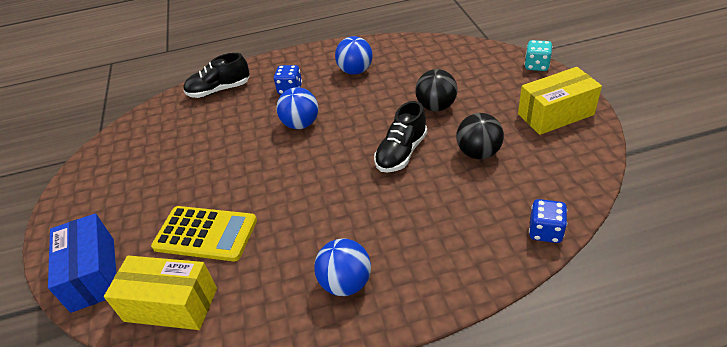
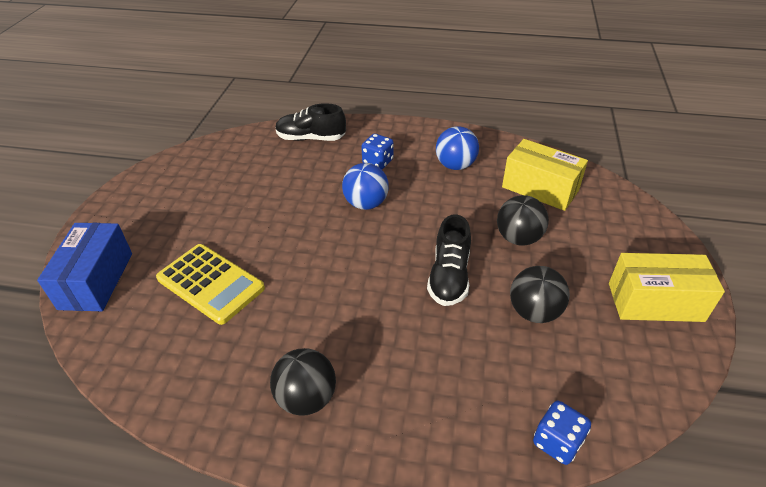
camera: 20 degrees right, 0 degrees up
yellow box [104,256,217,330] -> yellow box moved to [502,139,588,211]
blue ball [314,238,371,296] -> black ball [270,348,336,416]
black shoe [374,101,427,172] -> black shoe turned 45 degrees counterclockwise [427,214,471,306]
turquoise dice [524,40,552,71] -> none

